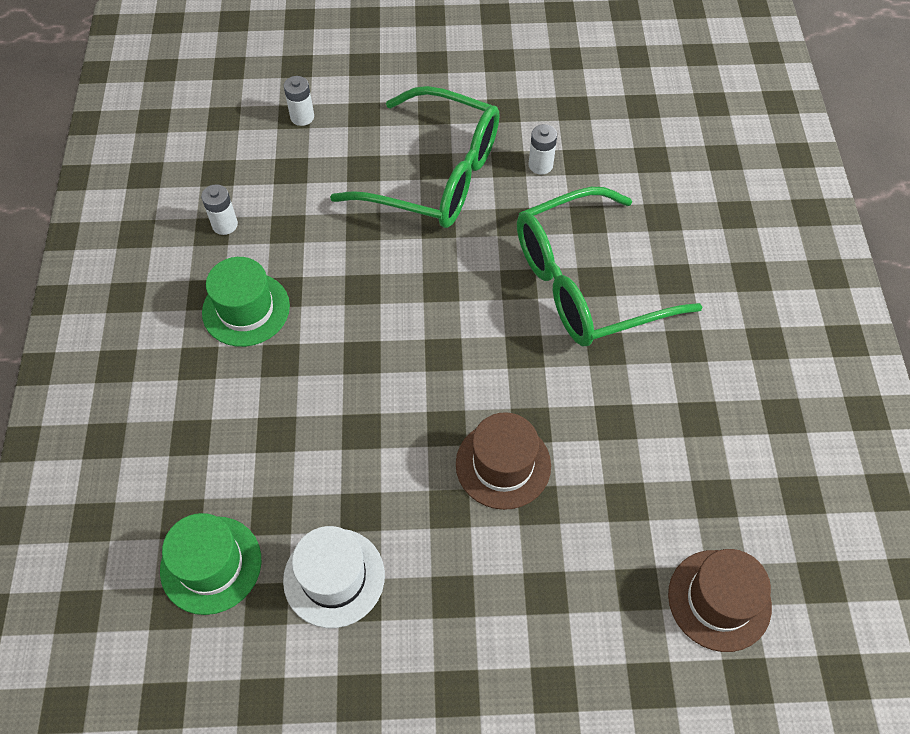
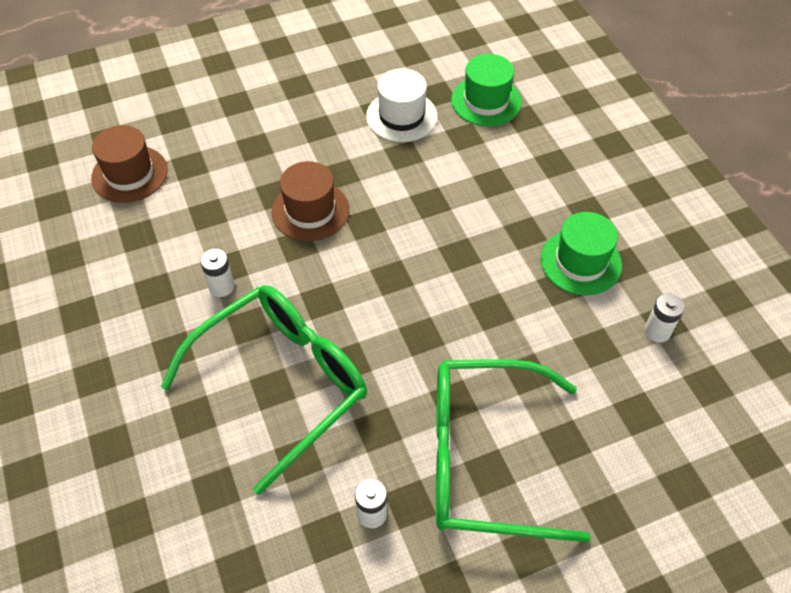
camera: 160 degrees right, 5 degrees down
white battery [284,76,314,126] -> white battery moved to [200,249,235,297]

